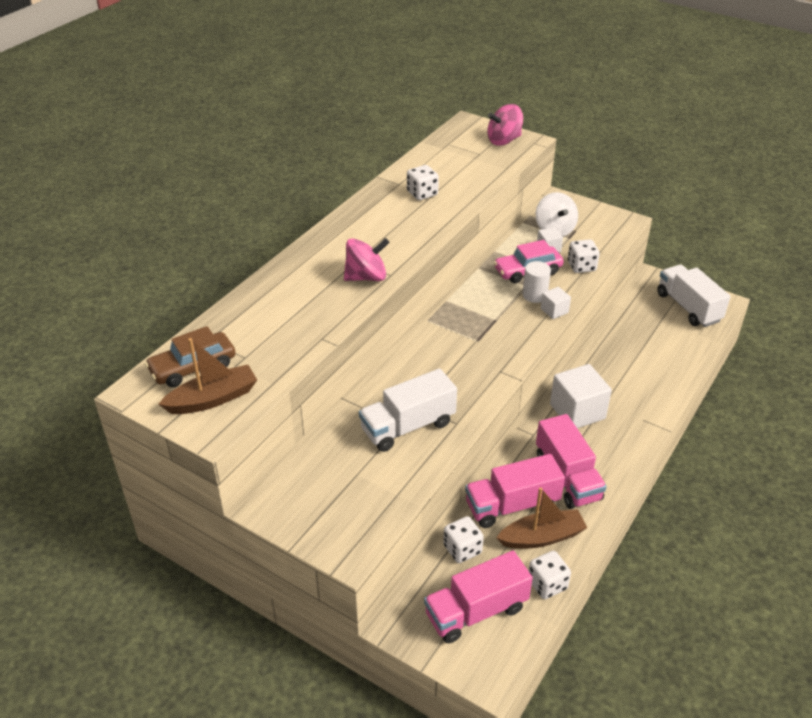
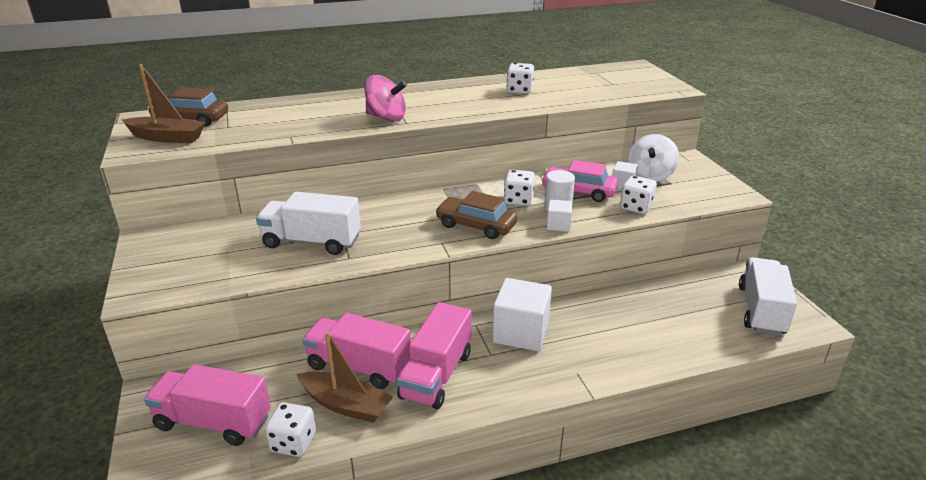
camera: 40 degrees right, 10 degrees down
white dice [443,516,484,563] -> white dice moved to [504,170,535,206]
pink spinning top [487,104,523,146] -> none
none -> brown car [435,191,517,239]

